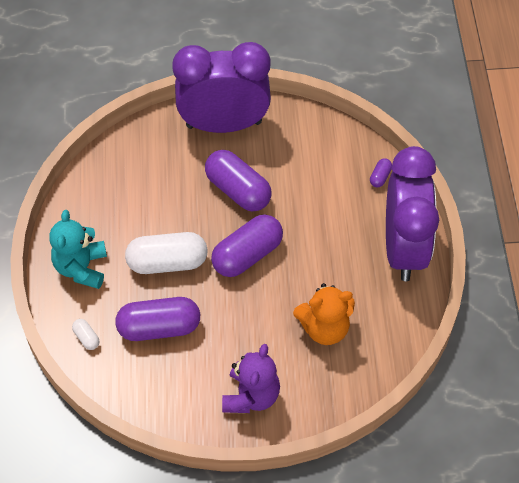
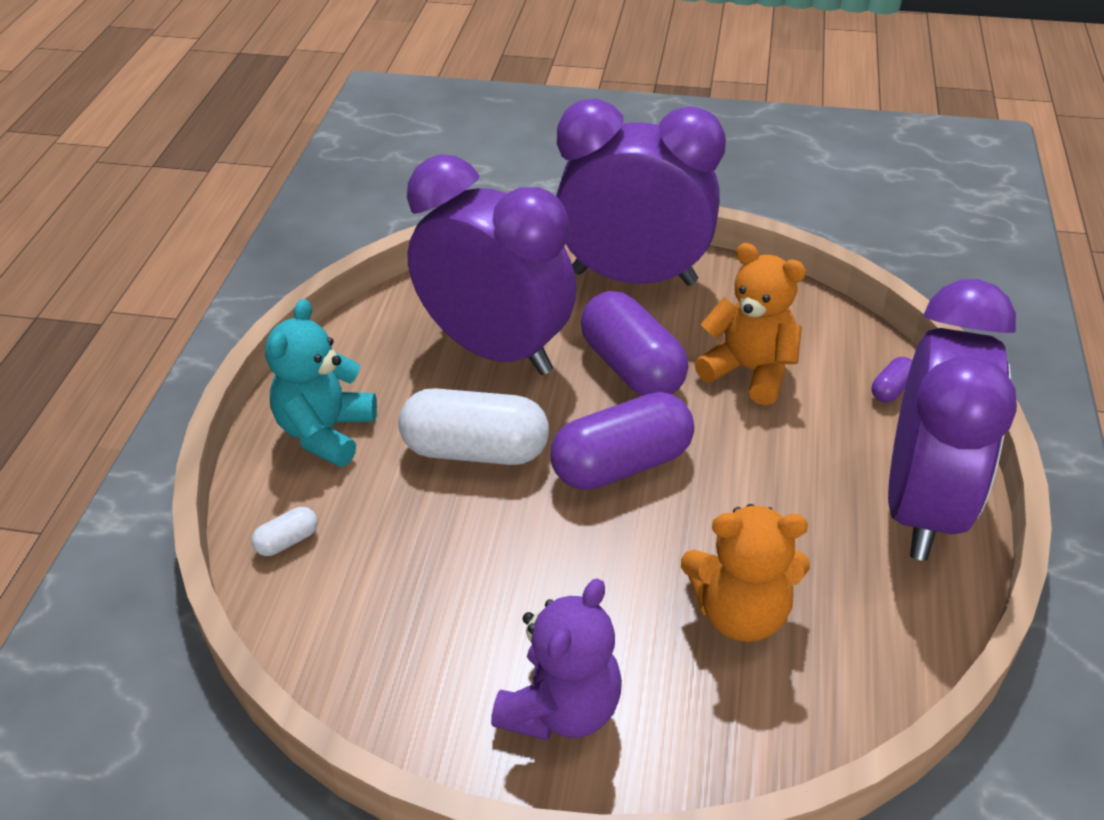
camera: 15 degrees right, 15 degrees down
white capsule [72,319,99,350] -> white capsule turned 75 degrees clockwise [252,507,318,556]
purple capsule [115,297,200,341] -> none
none -> purple clock [407,154,577,375]
none -> orange teddy bear [695,243,806,405]

